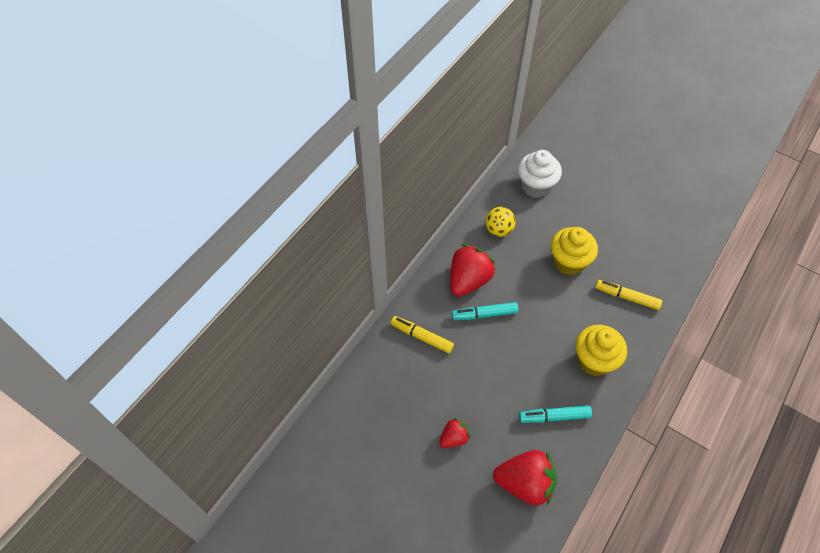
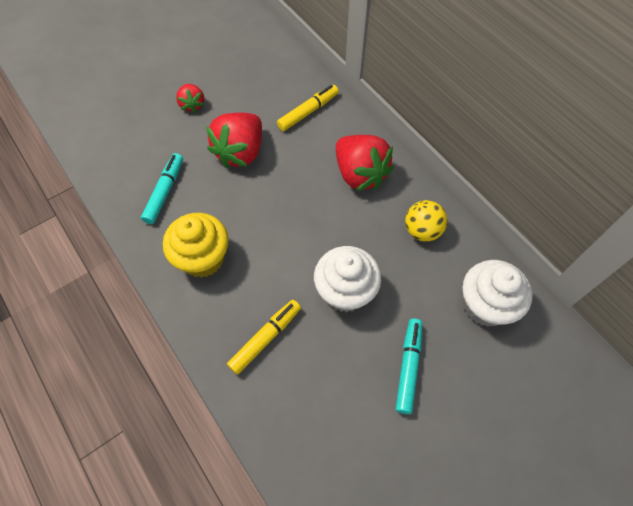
camera: 110 degrees right, 5 degrees up
turquoise marker [452,302,518,320] -> turquoise marker moved to [396,319,422,414]
red strawberry [493,450,557,506] -> red strawberry moved to [206,112,262,168]
yellow cupcake [551,227,598,275] -> white cupcake [314,246,381,312]

